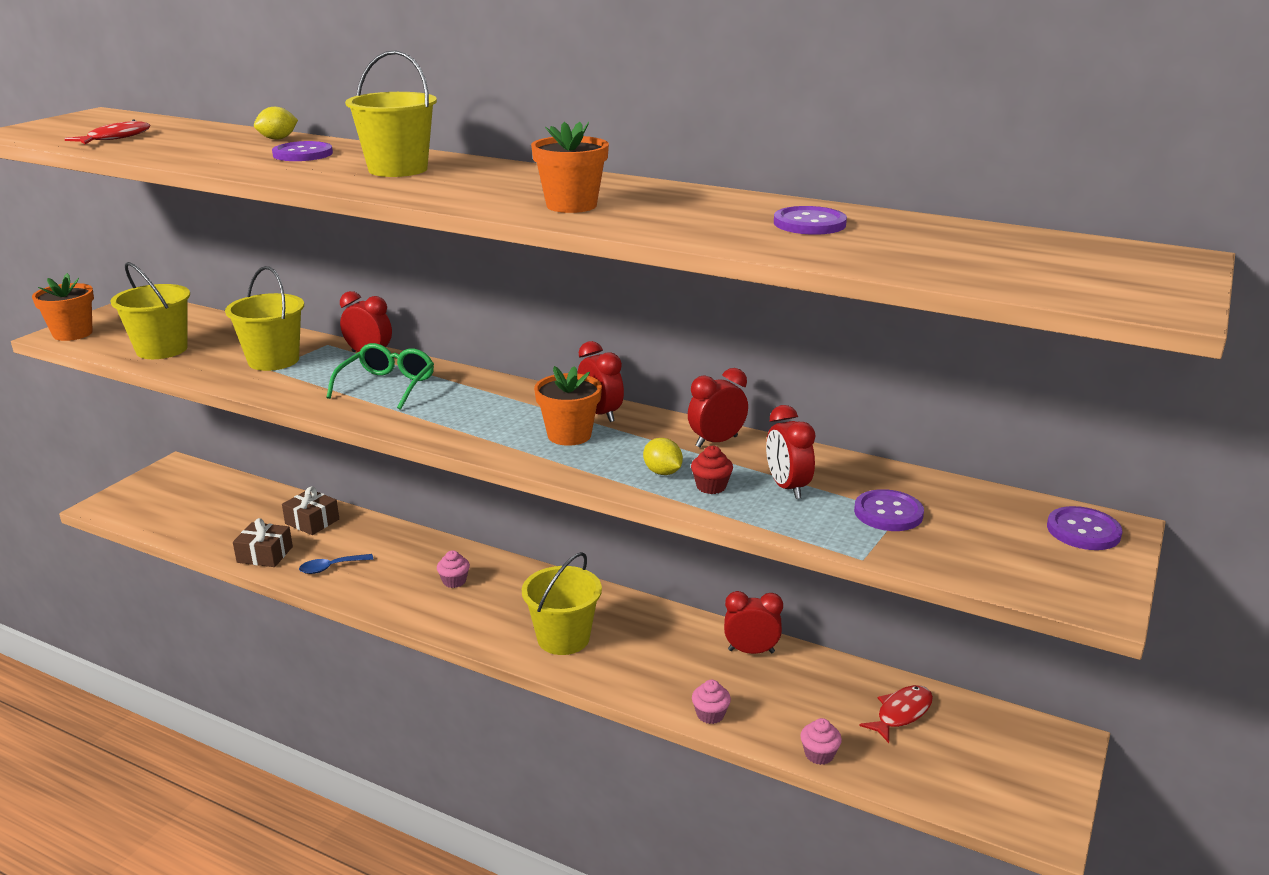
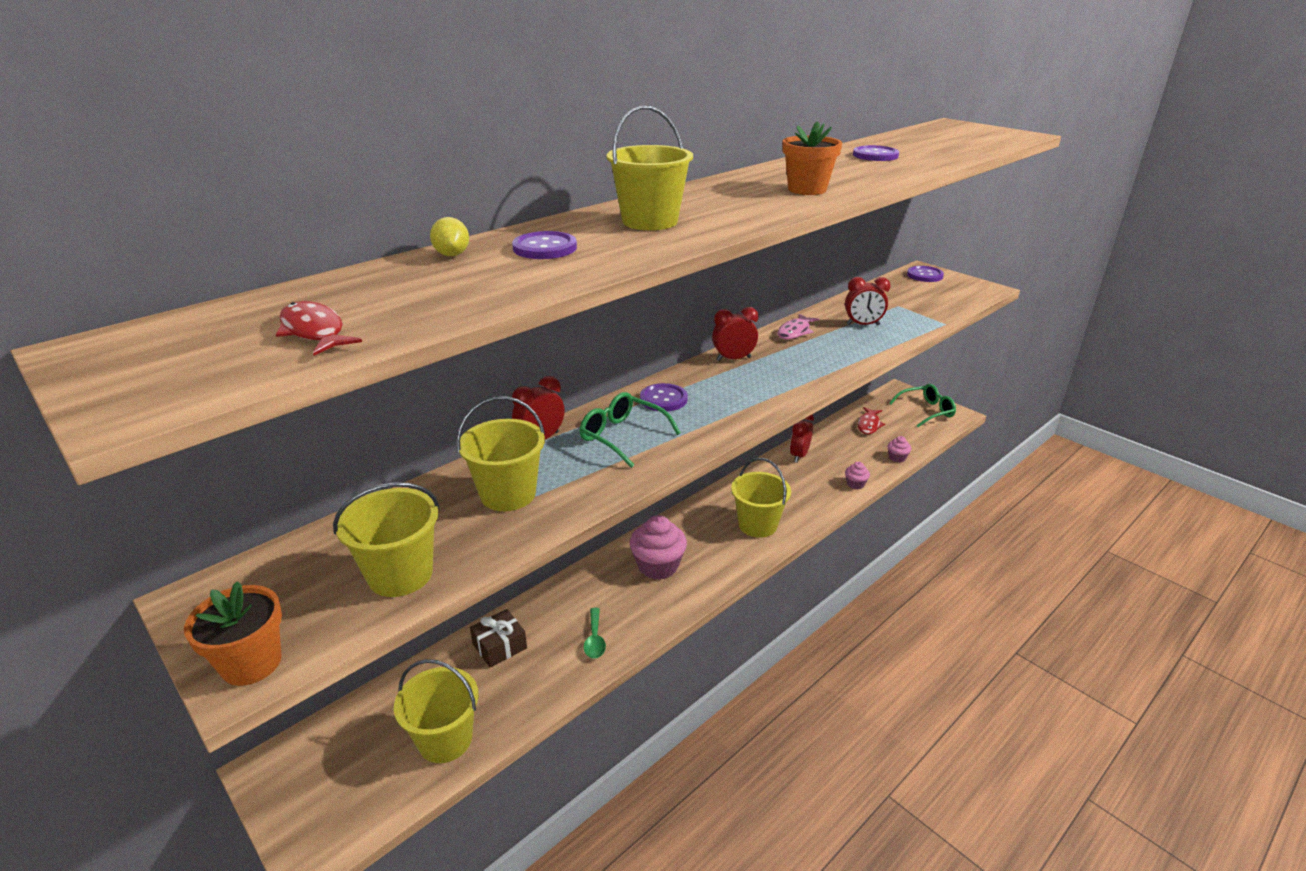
camera: 70 degrees left, 5 degrees up
brown gift [233,518,293,567] -> none
blue spoon [299,554,373,574] -> green spoon [584,608,606,659]
pink cupcake [437,550,470,588] -> pink cupcake [630,515,687,580], size x2.02
orange flower pot [534,366,602,446] -> none
yellow lemon [643,438,683,475] -> none
red clock [688,368,748,448] -> pink fish [777,314,819,339]
red cupcake [691,446,733,494] -> none
purple button [854,489,924,531] -> purple button moved to [640,383,688,411]
red fish [859,685,933,743] -> red fish turned 135 degrees counterclockwise [857,407,885,434]
none -> yellow bucket [394,659,479,763]
none -> green glasses [889,384,956,427]

